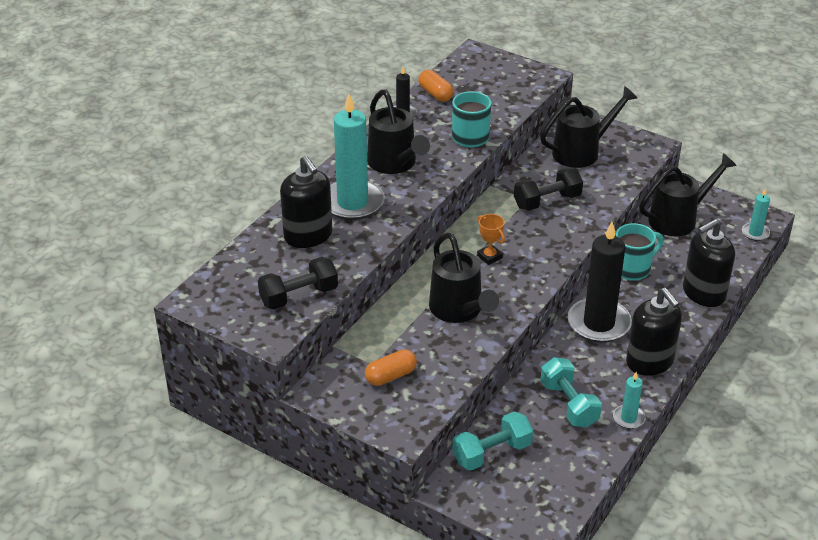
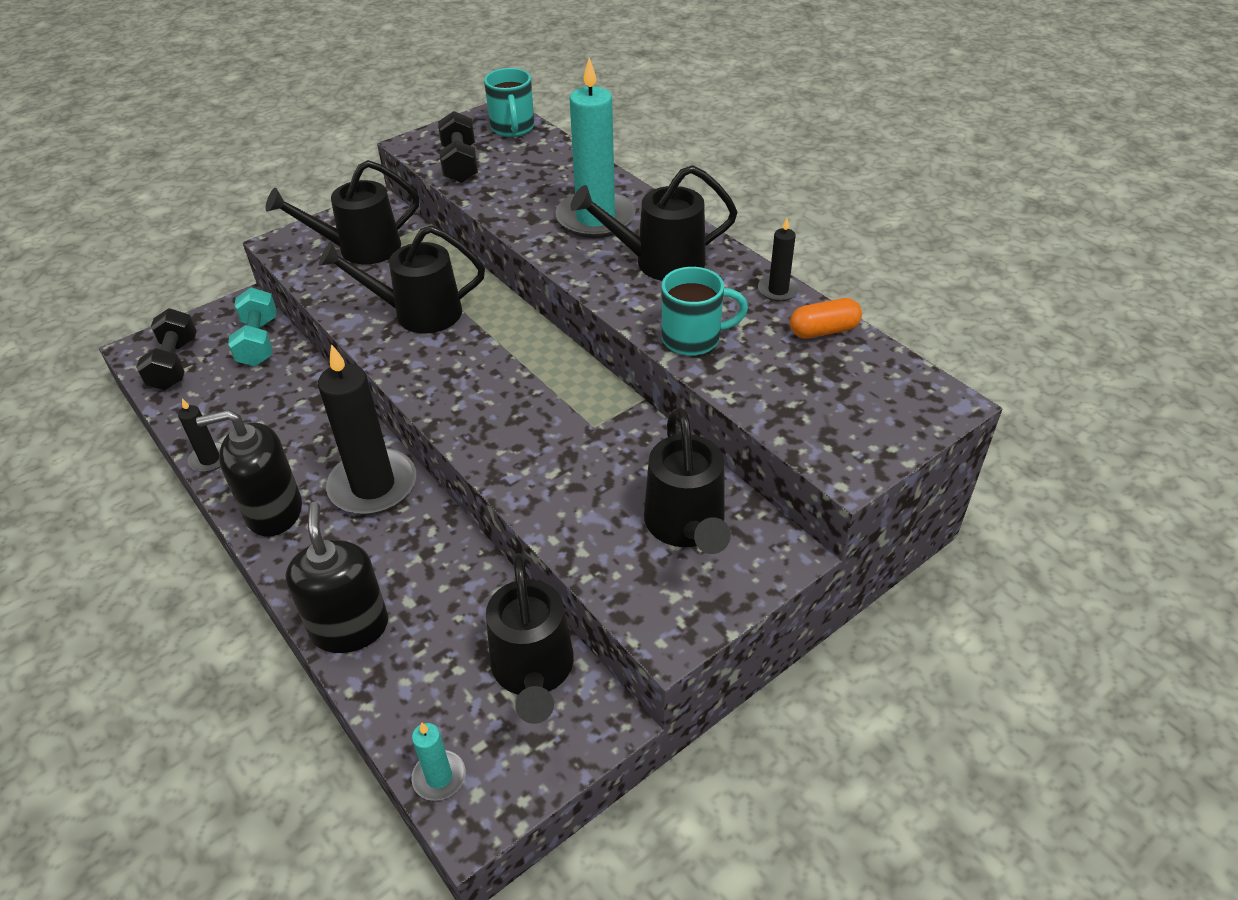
camera: 110 degrees right, 5 degrees up
black soap dispenser [280,155,332,248] -> none
orange capsule [365,349,417,386] -> black watering can [266,160,419,265]
orange trophy [477,214,505,265] -> none
black dumbbell [514,168,583,211] -> black dumbbell moved to [136,308,197,390]
turquoise dumbbell [540,357,602,428] -> none
turquoise candle [613,372,645,429] -> black candle [178,398,222,472]
turquoise mug [616,223,664,281] -> turquoise mug moved to [484,68,534,137]

